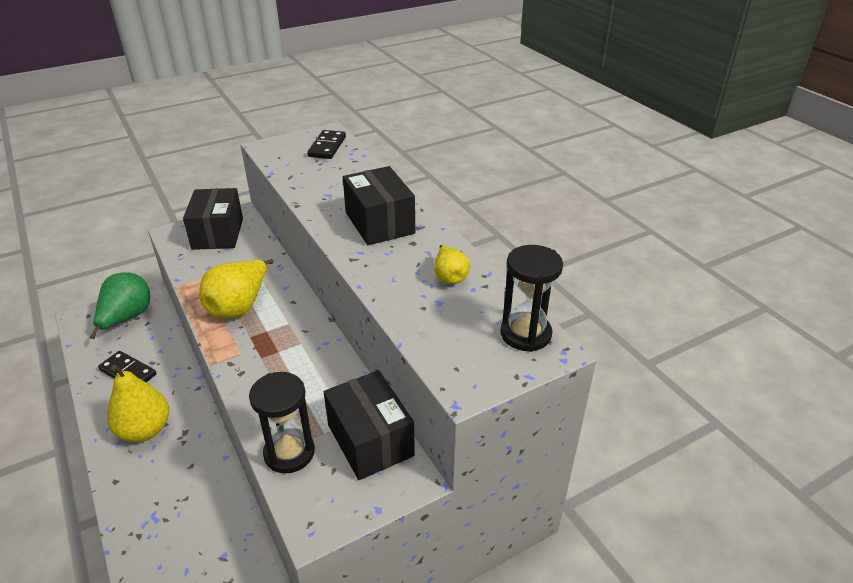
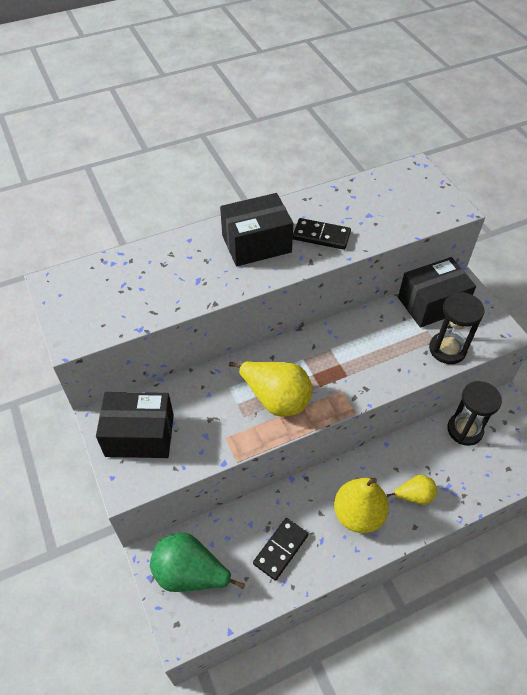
camera: 85 degrees left, 15 degrees up
black domino [307,130,346,159] -> black domino moved to [293,218,351,250]
yellow pear [434,245,470,284] -> yellow pear moved to [387,475,437,505]
black hourglass [500,245,563,352] -> black hourglass moved to [447,381,502,446]

